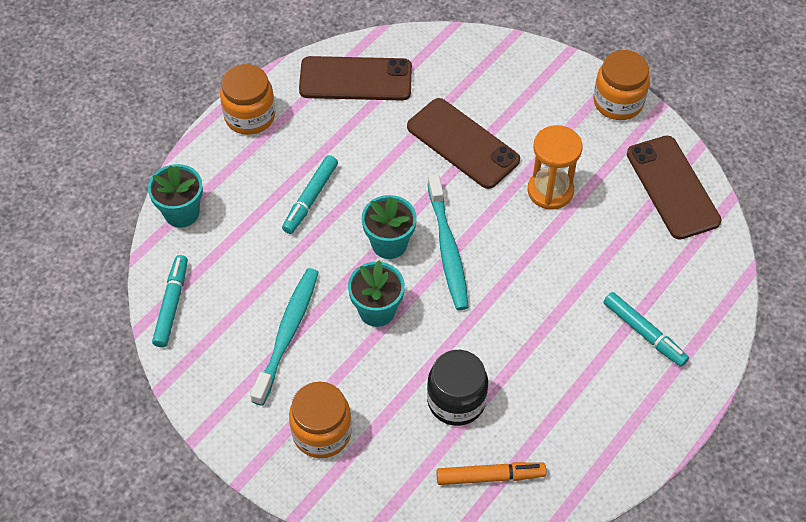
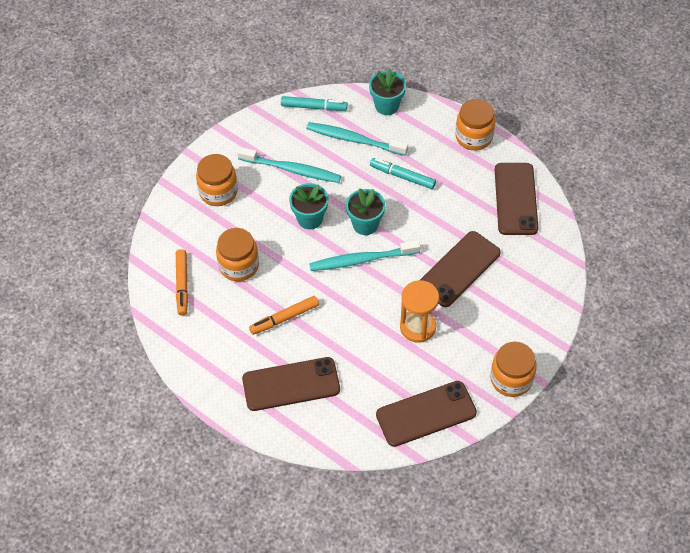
camera: 90 degrees right, 0 degrees up
black jar [427,350,488,426] -> orange jar [216,228,259,281]
turquoise marker [603,292,689,367] -> brown phone [242,357,340,411]
none -> orange marker [249,296,319,335]
none -> turquoise toothbrush [306,122,408,156]

